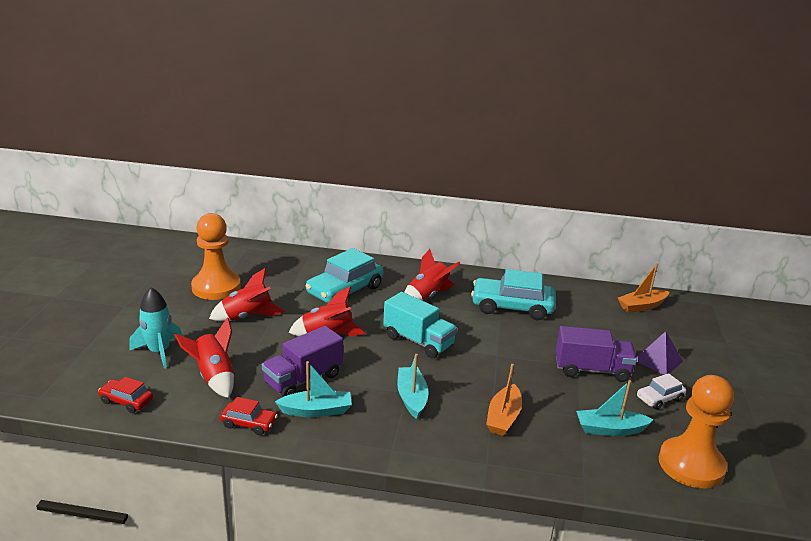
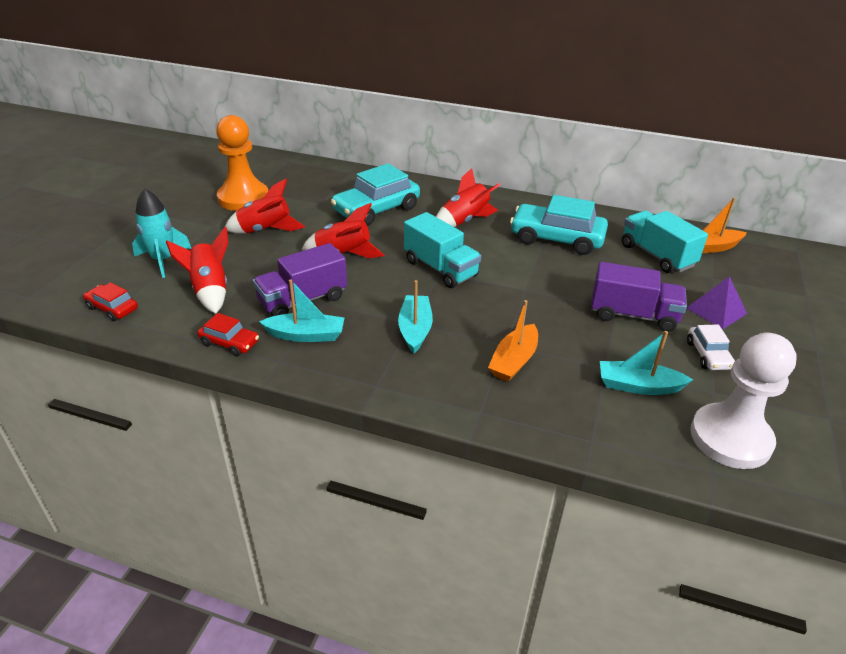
camera: 10 degrees right, 10 degrees up
white car [637,373,686,410] -> white car turned 75 degrees counterclockwise [687,325,735,370]
orange pawn [659,375,734,488] -> white pawn [690,333,797,469]
none -> turquoise truck [622,211,708,273]

